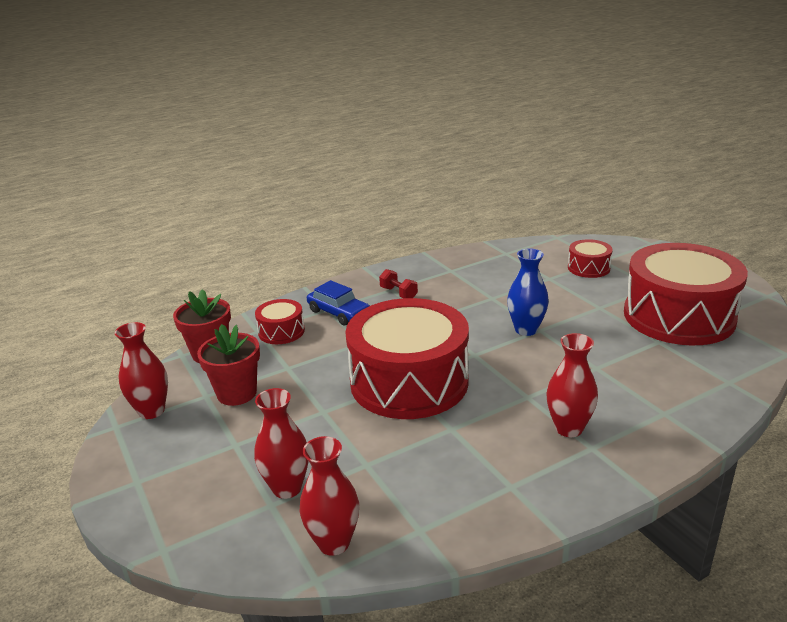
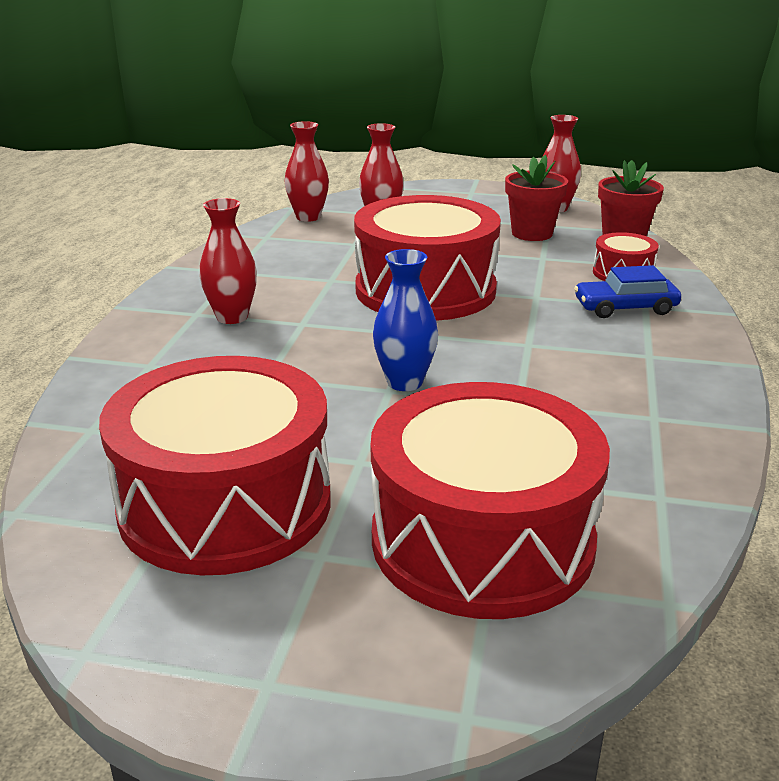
camera: 130 degrees right, 0 degrees up
red dumbbell [379,269,418,298] -> none
red drum [568,239,613,278] -> red drum [371,382,610,619], size x2.25

